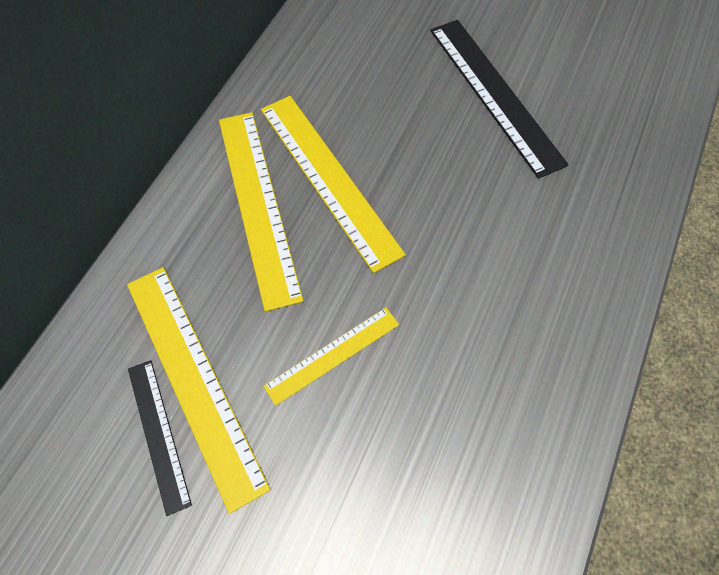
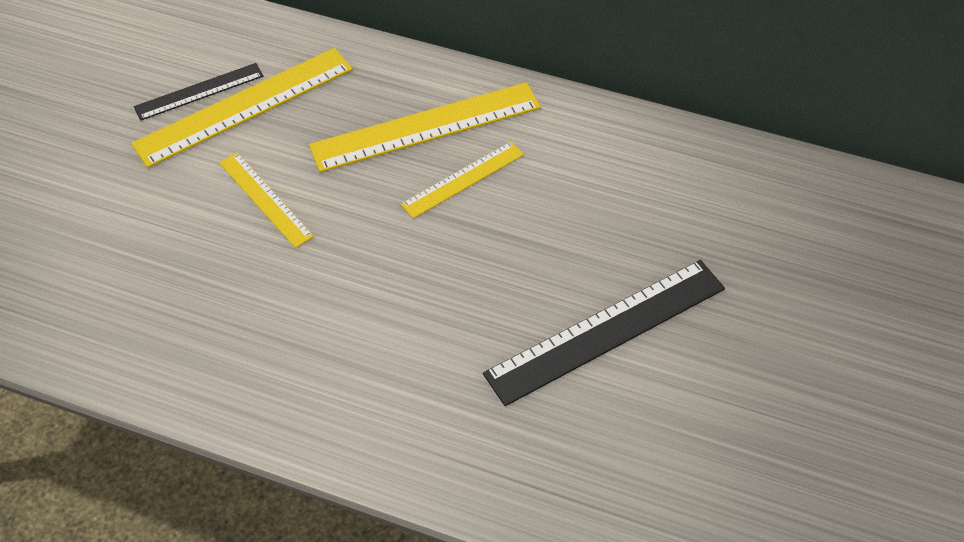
camera: 85 degrees right, 10 degrees down
yellow ruler [261,96,406,273] -> yellow ruler [401,141,524,219], size x0.57

